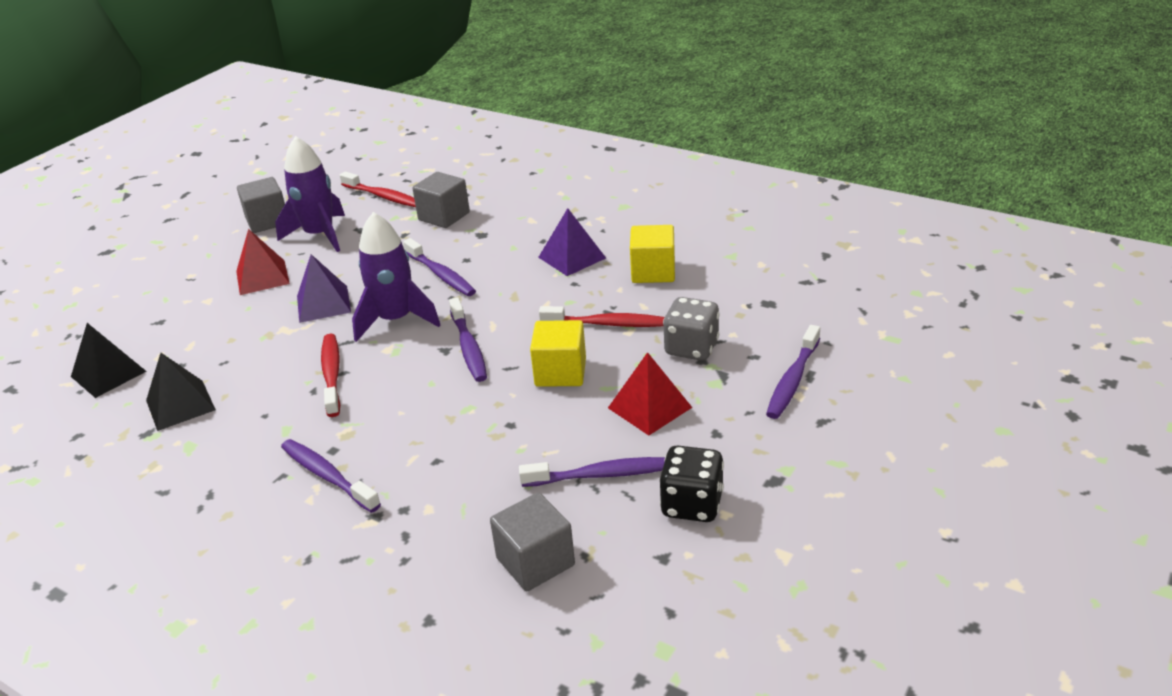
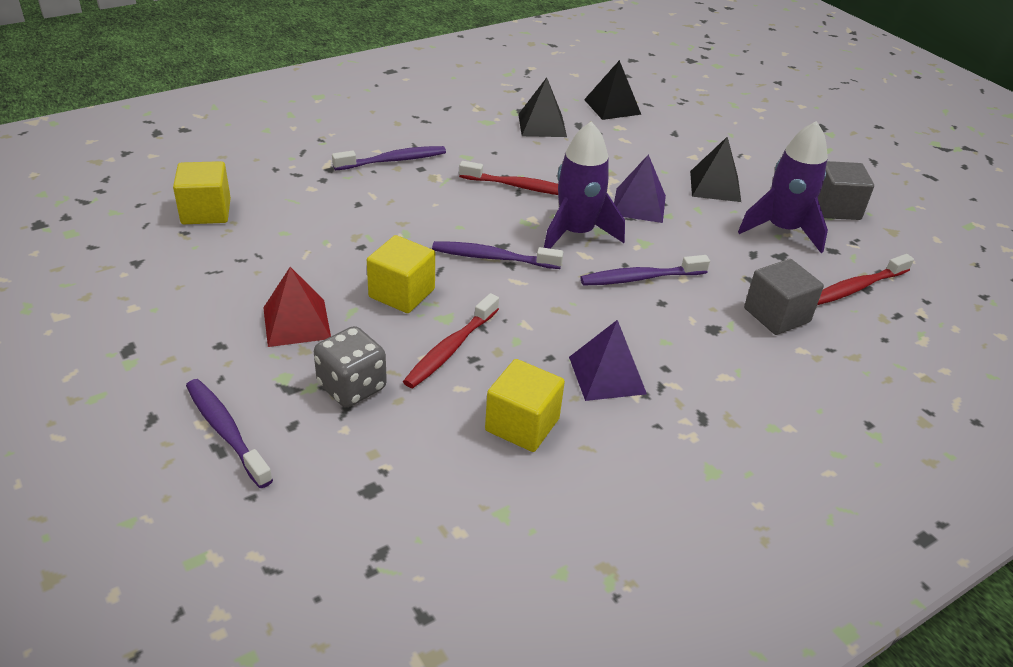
camera: 110 degrees right, 5 degrees up
red pyramid [236,229,290,295] -> black pyramid [690,137,741,202]
grey cube [490,492,575,591] -> yellow cube [173,161,231,224]
purple toothbrush [519,457,665,487] -> none
black dice [660,446,724,522] -> none

